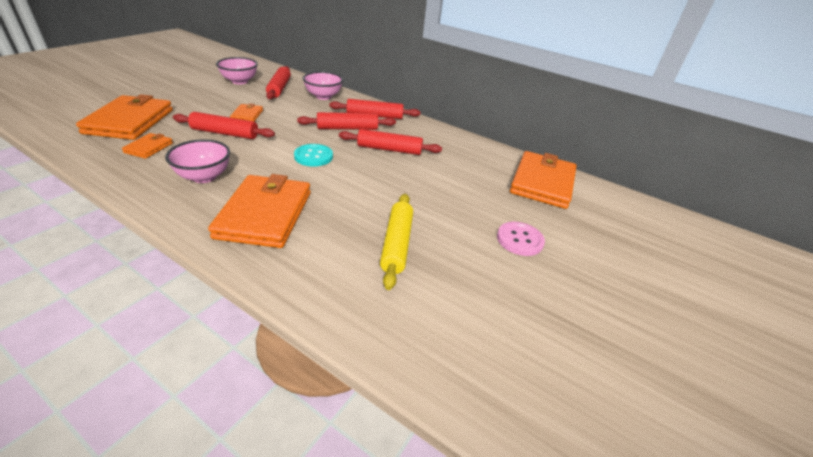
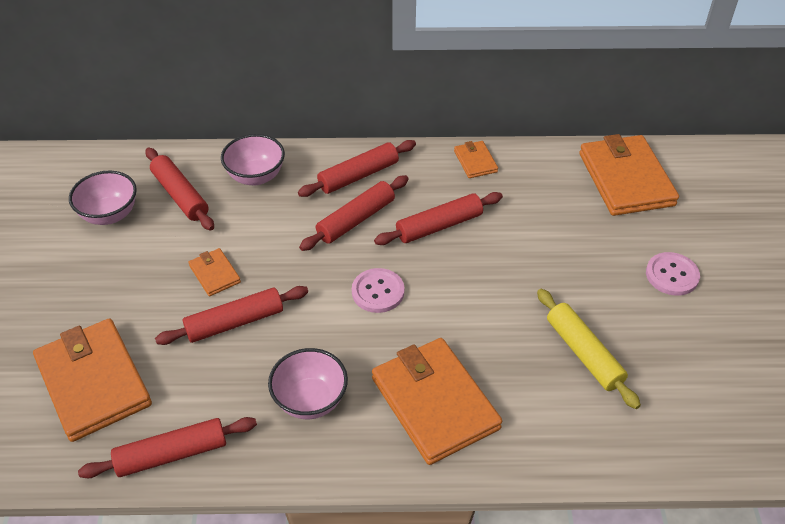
camera: 30 degrees left, 10 degrees up
orange wallet [122,133,173,159] -> orange wallet moved to [454,141,498,178]
turquoise button [294,144,333,167] -> pink button [352,268,404,313]
none -> red rolling pin [78,417,257,479]

